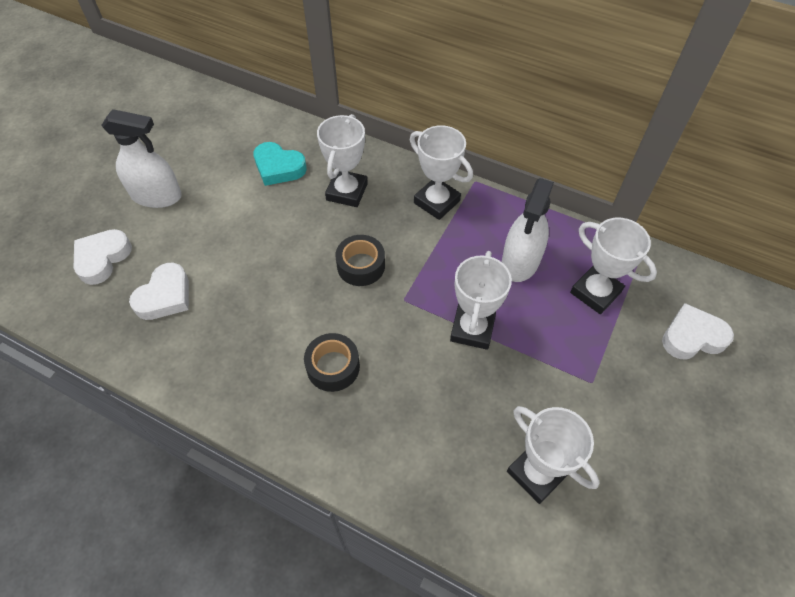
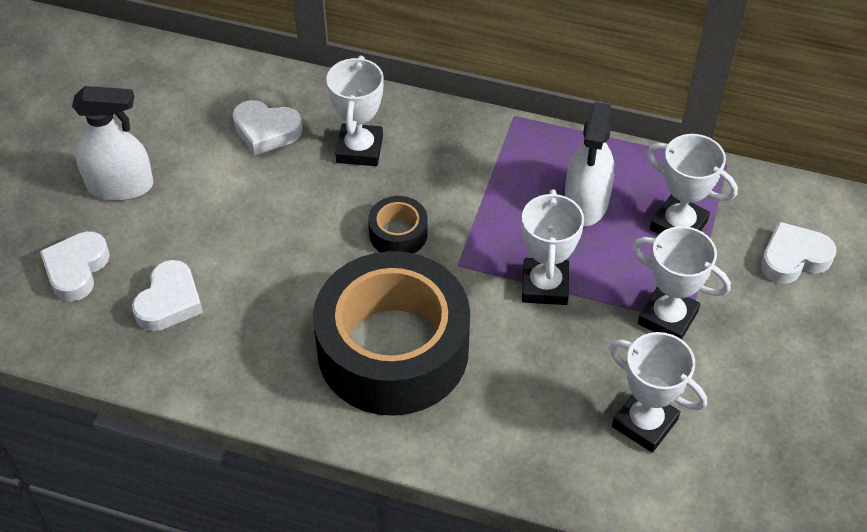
camera: 10 degrees left, 5 degrees down
turquoise heart [253,142,307,186] -> white heart [233,100,302,155]
black tape [304,333,360,392] -> black tape [313,251,470,416], size x2.42
white trophy [410,125,473,220] -> white trophy moved to [632,226,731,340]

